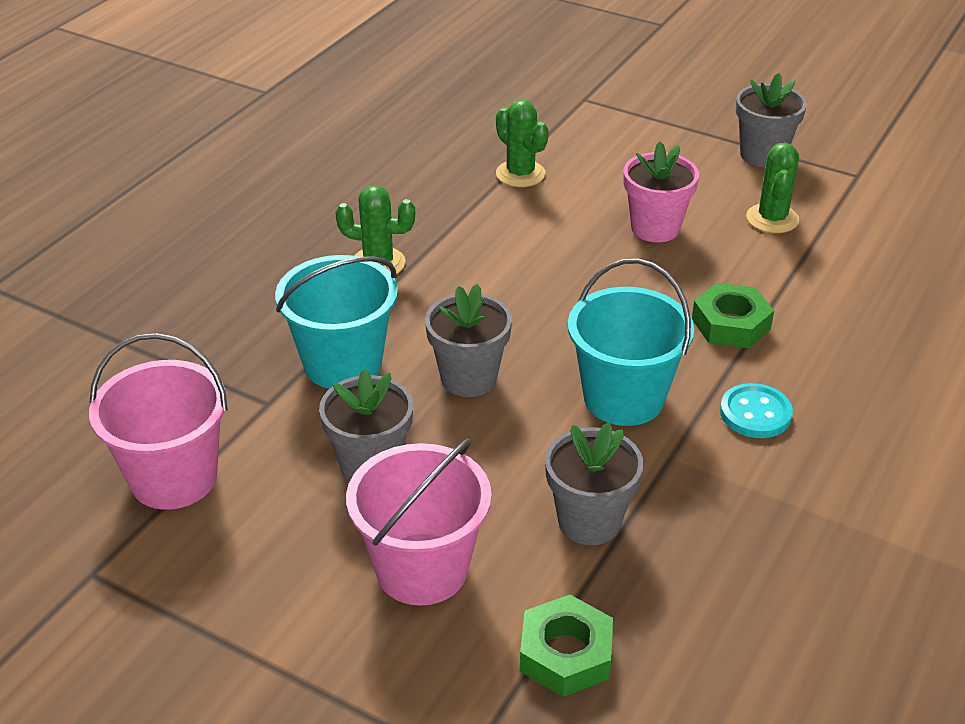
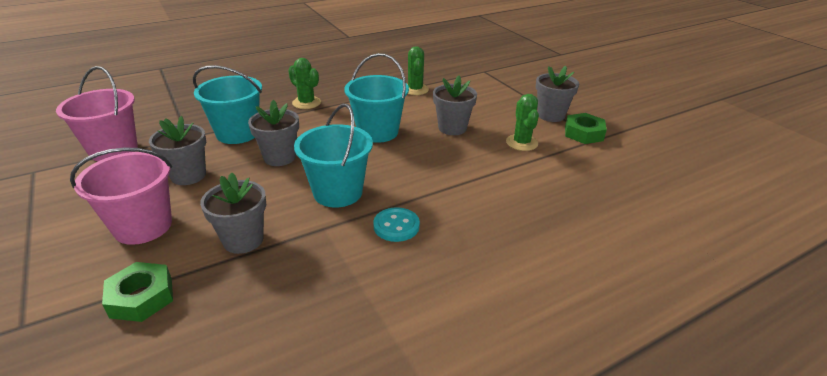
camera: 30 degrees right, 5 degrees down
pink flower pot [624,142,699,243] -> grey flower pot [433,75,477,135]
green nut [692,283,774,348] -> green nut moved to [565,113,607,144]
green cactus [746,143,799,233] -> green cactus turned 45 degrees counterclockwise [506,94,539,151]
none -> turquoise bucket [344,53,409,143]

